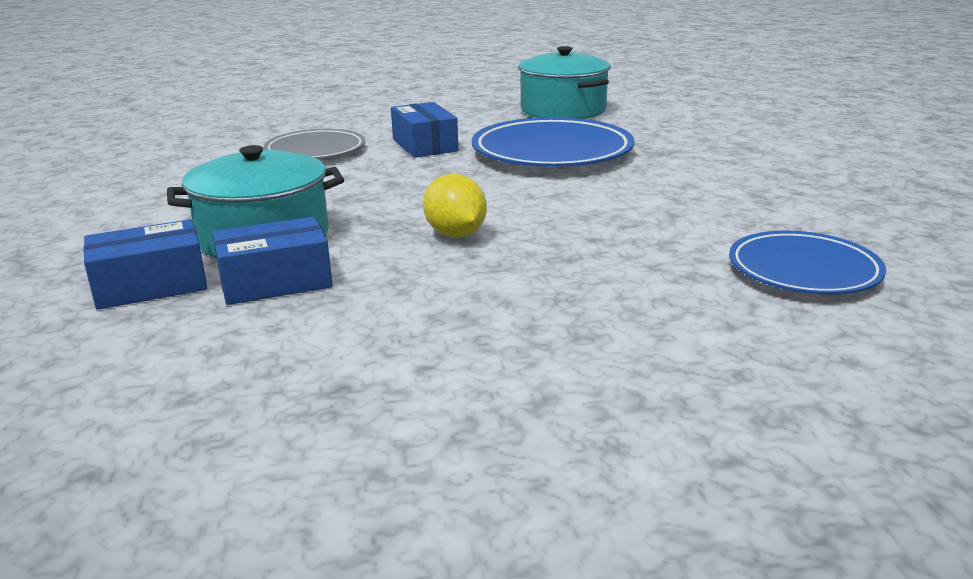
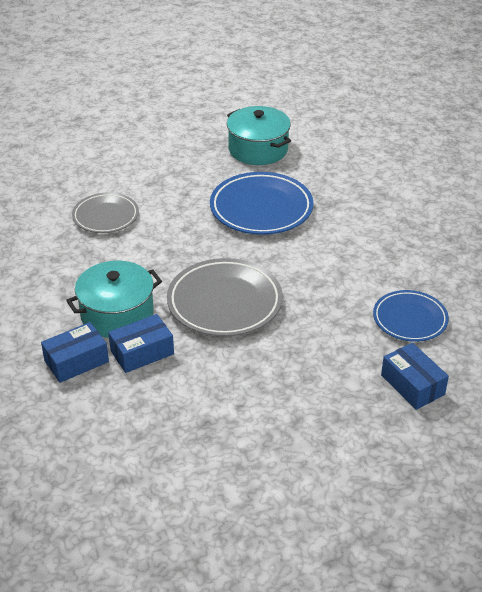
camera: 10 degrees left, 15 degrees up
blue box [391,102,458,158] -> blue box moved to [381,343,449,410]
yellow lemon [423,174,487,237] -> grey plate [167,258,283,337]

